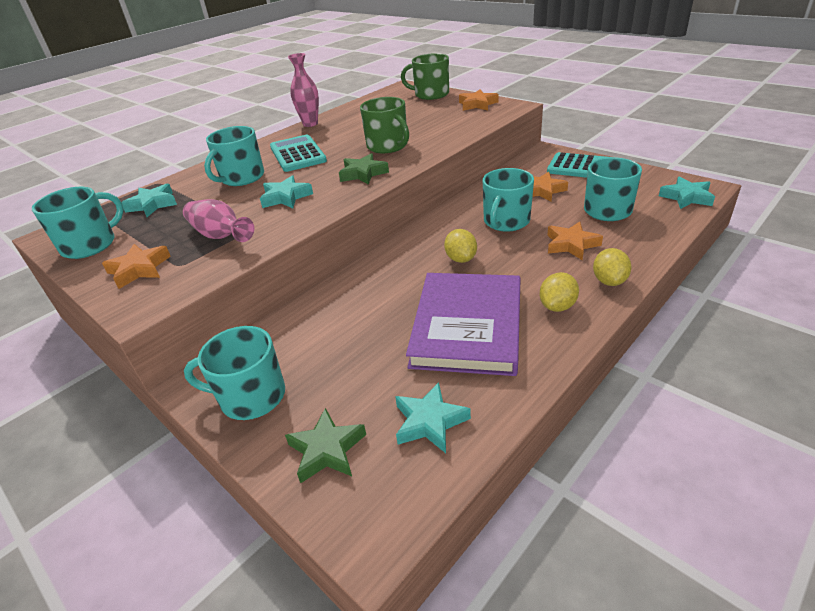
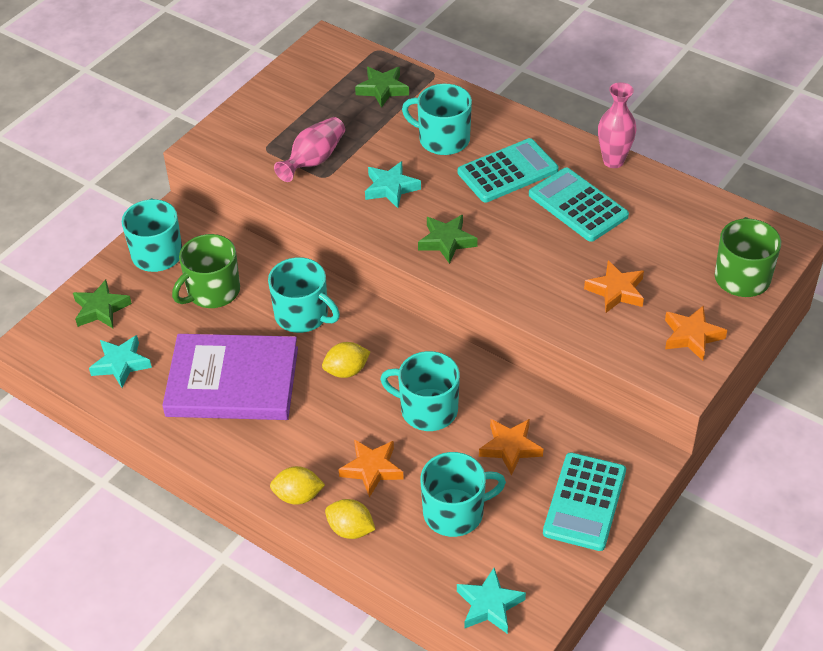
camera: 80 degrees right, 10 degrees up
turquoise mug [32,187,124,259] -> turquoise mug moved to [268,257,340,333]
orange star [102,244,171,289] -> orange star moved to [584,260,644,313]
turquoise star [122,184,177,217] -> green star [355,67,409,108]
green mug [360,97,409,153] -> green mug moved to [172,234,240,308]
yellow lemon [539,272,579,312] -> yellow lemon moved to [325,499,376,539]
none -> turquoise calculator [529,167,629,242]

